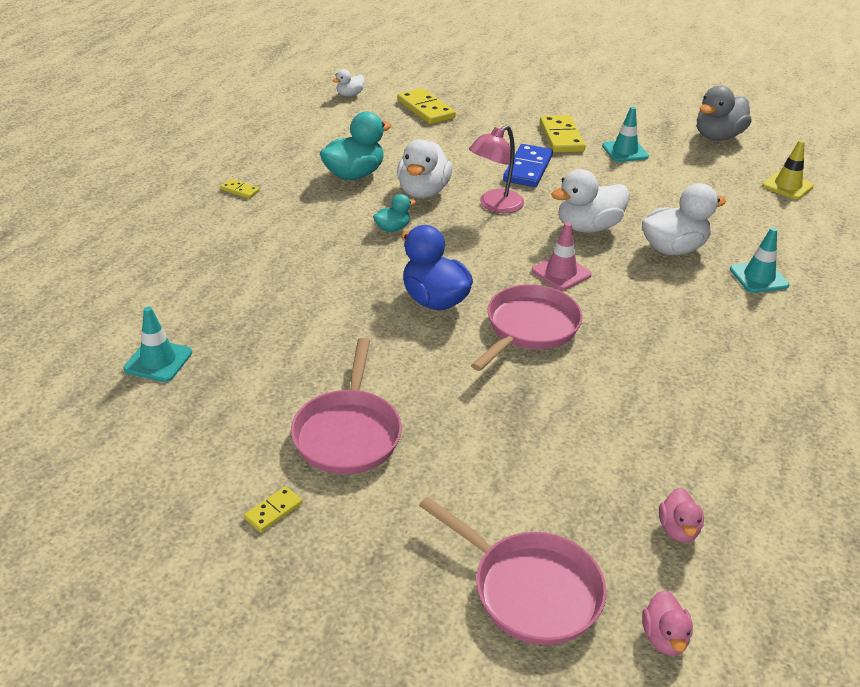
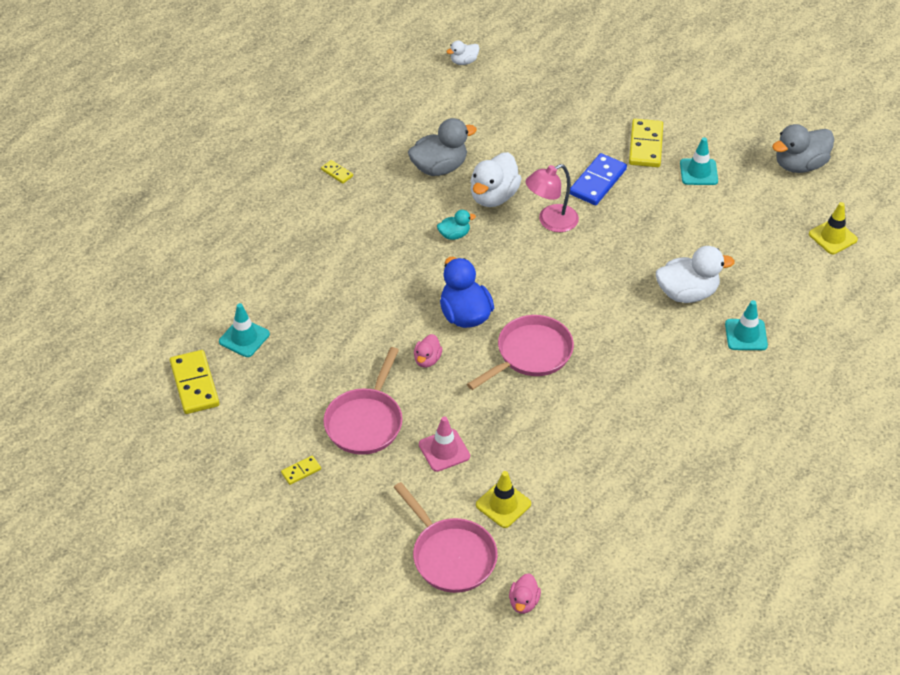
camera: 15 degrees right, 10 degrees up
turquoise duck [320,111,392,180] -> grey duck [408,118,477,176]
yellow domino [397,88,456,124] -> yellow domino moved to [170,350,219,414]
pink traffic cone [531,222,592,291] -> pink traffic cone moved to [419,416,470,472]
white duck [551,169,630,233] -> none
pink duck [659,488,704,543] -> pink duck moved to [414,334,442,368]
none -> yellow traffic cone [476,471,531,528]

